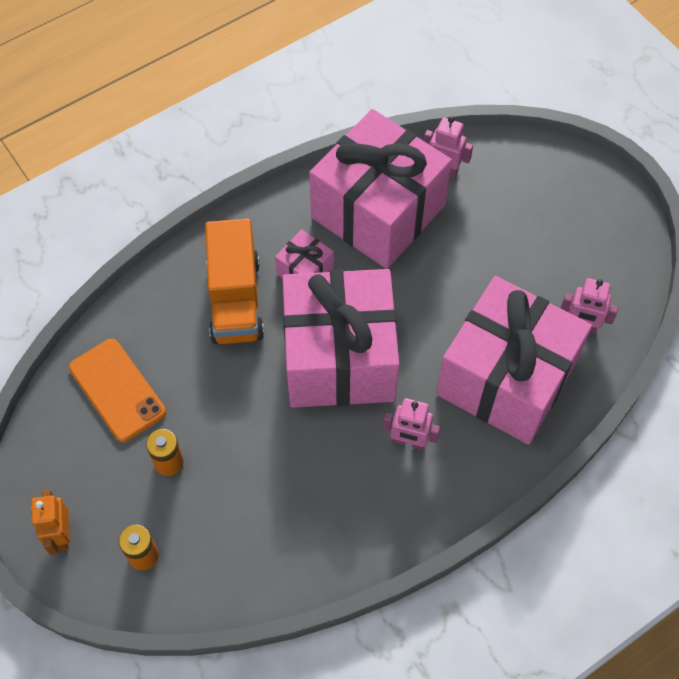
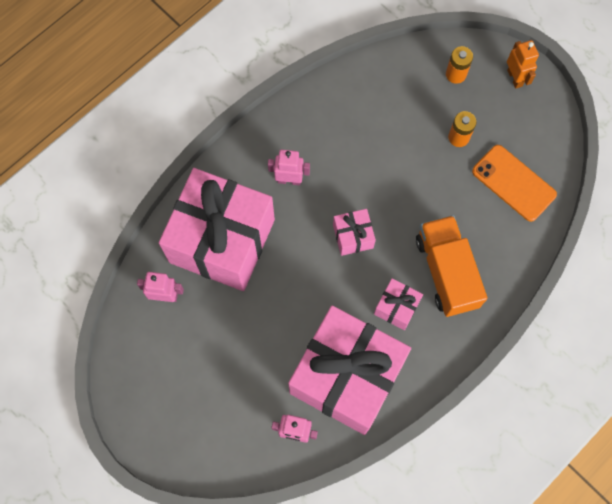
camera: 170 degrees right, 10 degrees up
pink gift [282,269,399,408] -> pink gift [333,209,376,256], size x0.41

